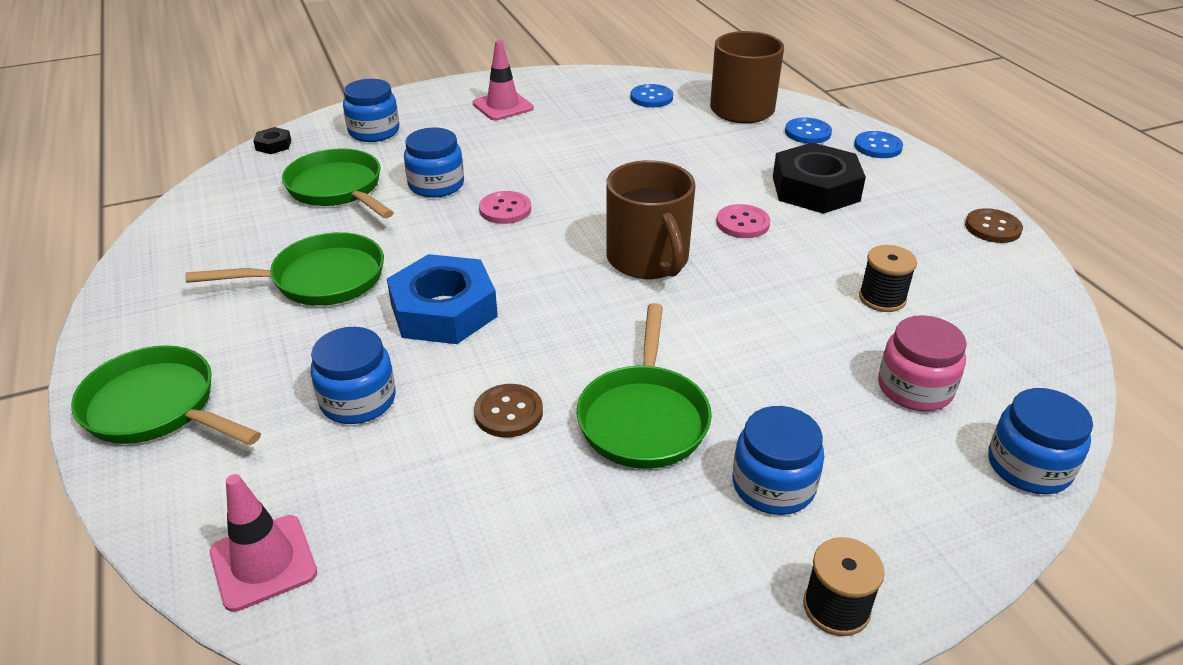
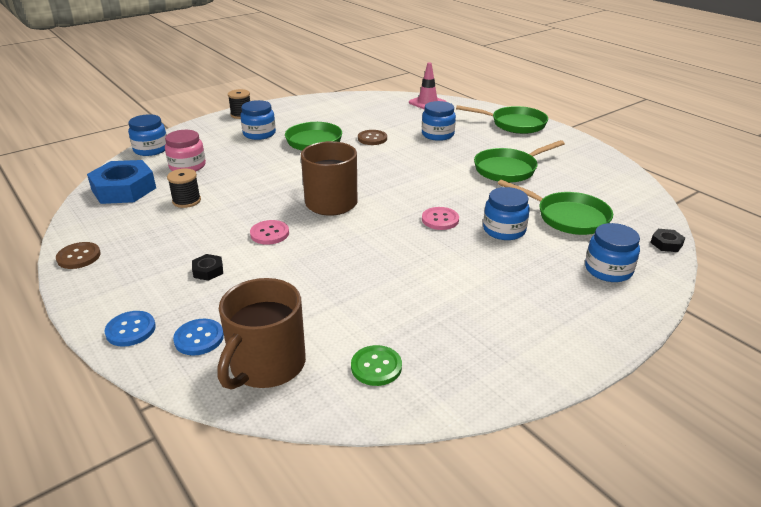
camera: 165 degrees right, 5 degrees down
blue nut [387,254,498,344] -> blue nut moved to [87,160,156,204]
pink traffic cone [473,40,534,120] -> none
blue button [630,84,673,107] -> green button [351,345,402,386]
black nut [773,142,866,214] -> black nut [192,254,223,281], size x0.43

